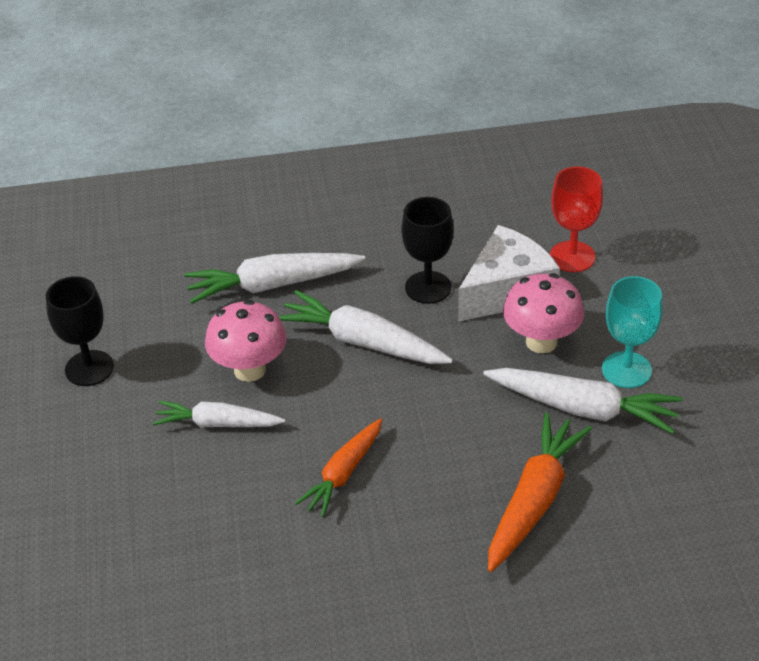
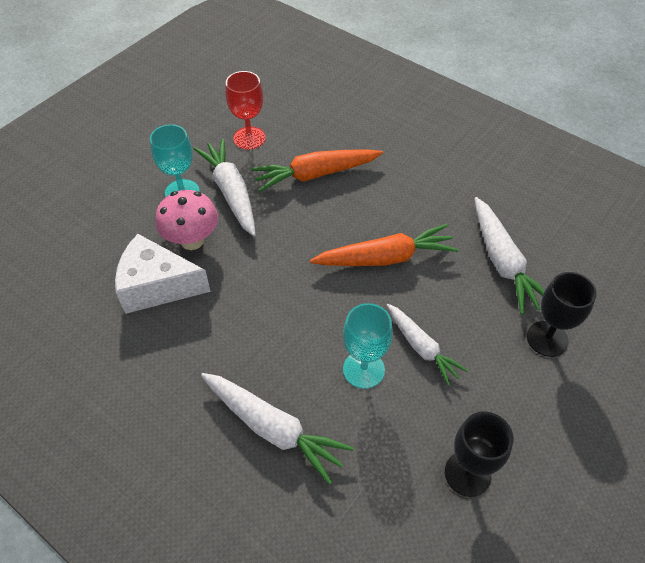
camera: 135 degrees left, 10 degrees up
pink mushroom [205,300,287,382] -> turquoise goblet [343,303,393,389]
white carrot [278,290,453,364] -> white carrot moved to [474,197,545,315]
orange carrot [295,418,382,517] -> orange carrot [310,224,458,266], size x1.50
black goblet [401,197,454,304] -> black goblet moved to [527,272,597,357]
red goblet [550,166,603,272] -> red goblet moved to [225,71,266,150]

